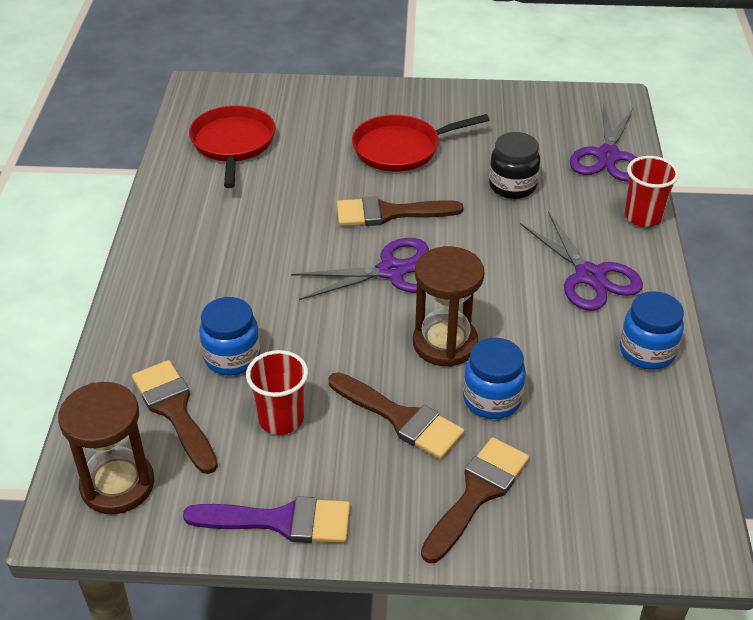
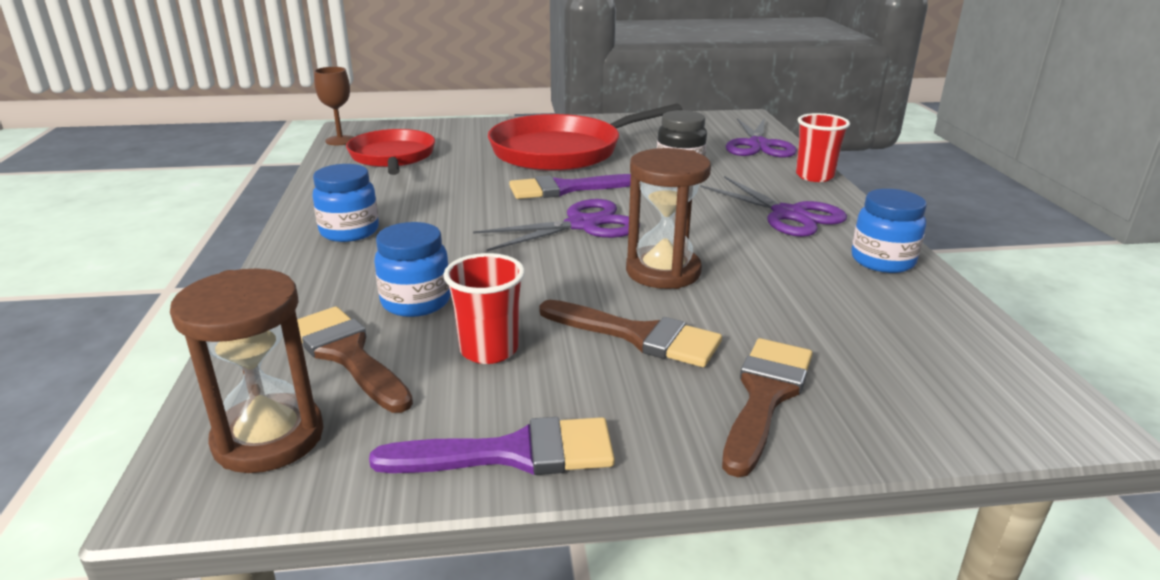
camera: 10 degrees left, 15 degrees down
brown brush [337,196,463,226] -> purple brush [509,174,631,199]
red pan [352,114,490,172] -> red pan [488,103,682,171], size x1.52
blue jar [463,338,526,419] -> blue jar moved to [313,164,379,242]
none -> brown goblet [314,67,354,145]

